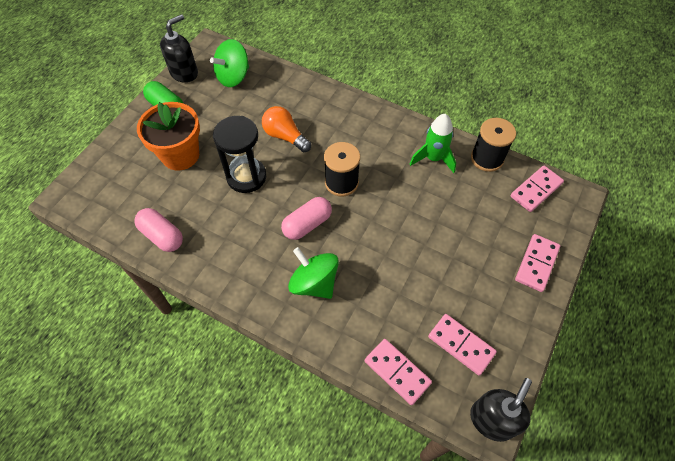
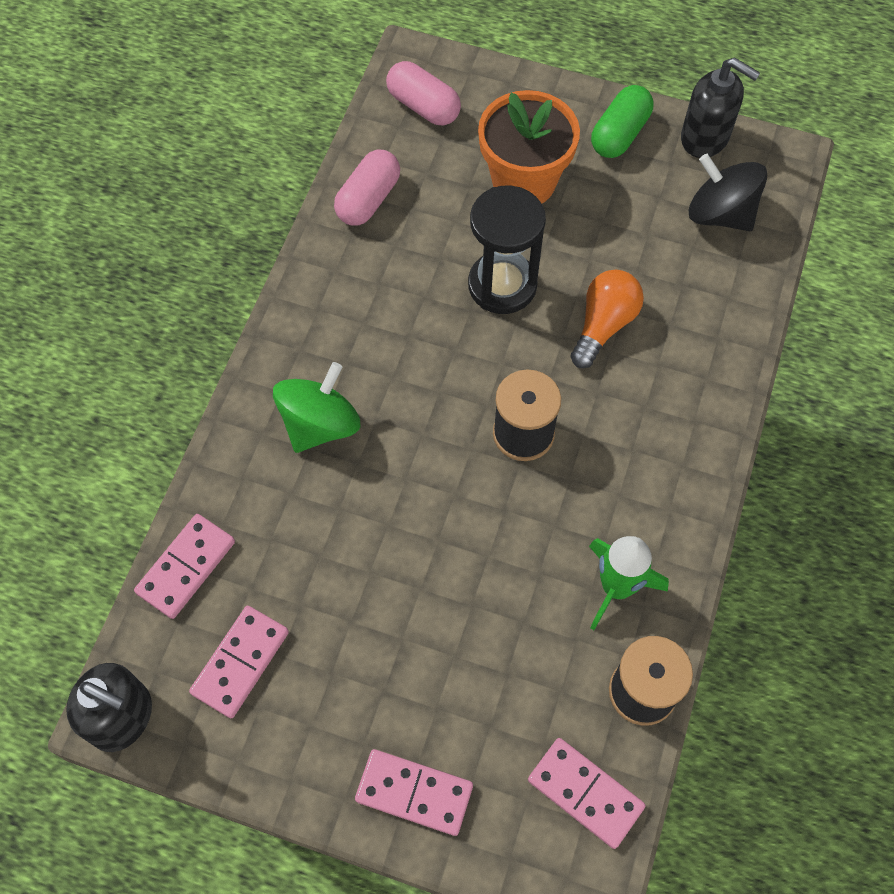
camera: 80 degrees right, 5 degrees up
green spinning top [210,39,249,87] -> black spinning top [689,154,767,231]
pink capsule [281,197,332,240] -> pink capsule moved to [386,61,461,125]

